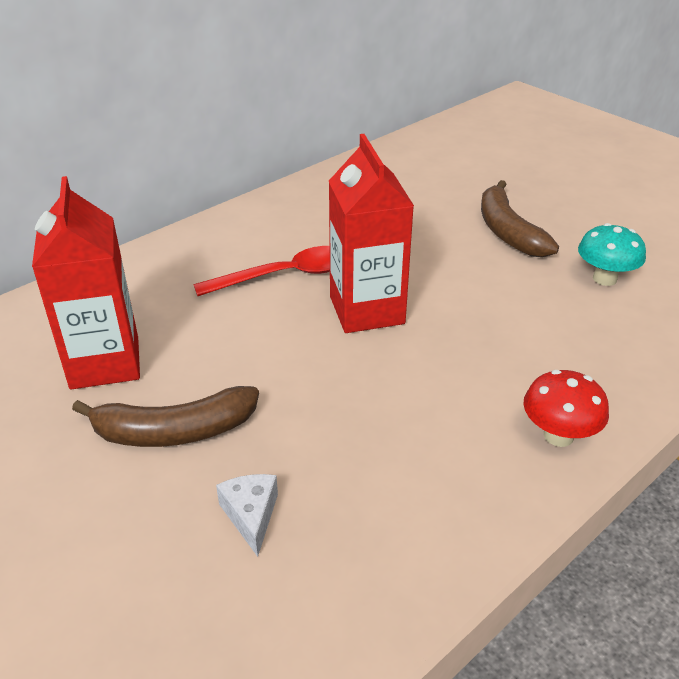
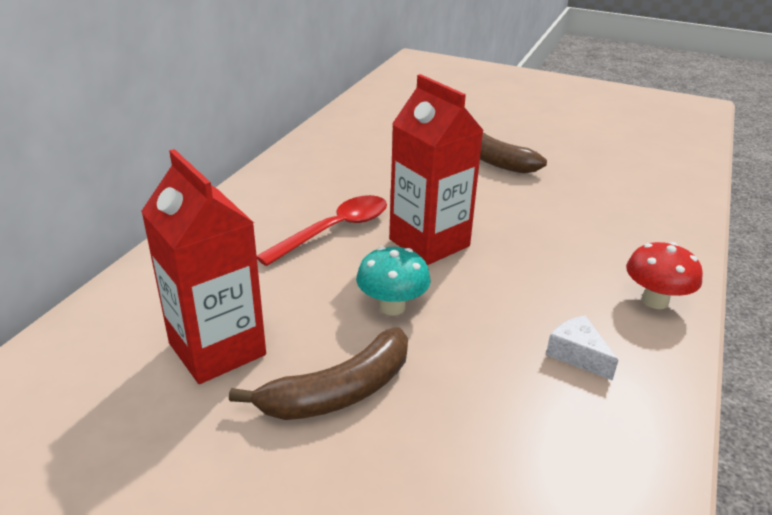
camera: 25 degrees left, 5 degrees down
white cheese [216,474,278,557] -> white cheese moved to [546,316,618,381]
turquoise mushroom [578,223,646,286] -> turquoise mushroom moved to [356,246,431,315]

